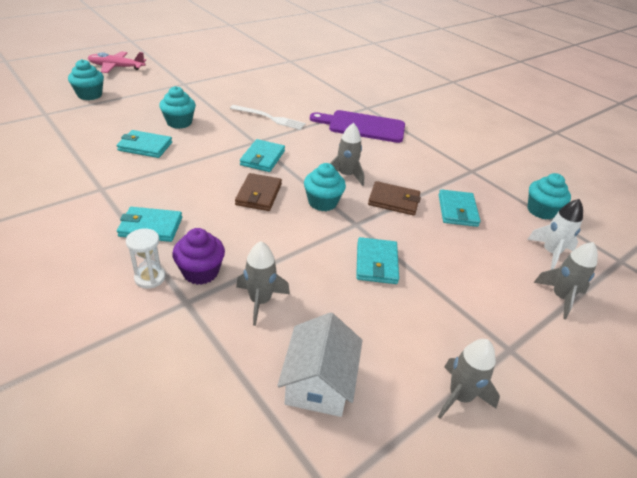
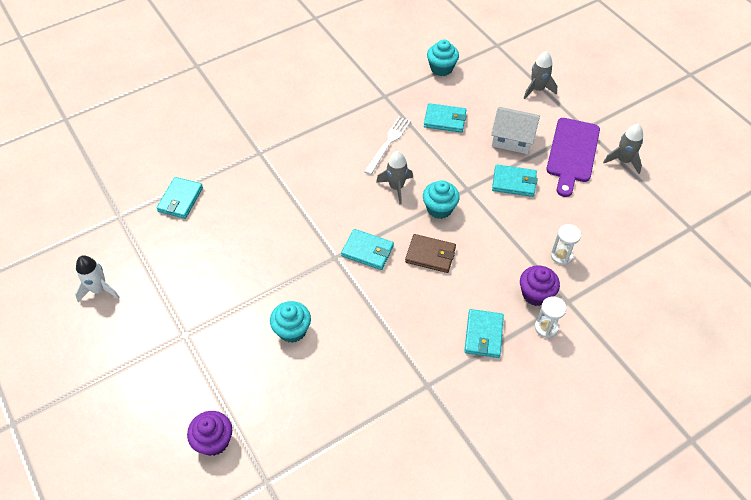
camera: 80 degrees left, 15 degrees up
turquoise cupcake [68,59,104,100] -> purple cupcake [187,411,232,456]
pink plane [88,51,146,73] -> none
turquoise wallet [117,130,172,158] -> turquoise wallet moved to [156,177,203,219]
white fork [230,105,306,130] -> white fork moved to [364,117,411,175]
grey rocket [236,241,290,326] -> white hourglass [551,224,581,265]
white house [277,312,363,417] -> white house moved to [491,107,540,154]
purple cutting board [310,110,405,143] -> purple cutting board moved to [546,118,600,197]
brown wallet [368,181,421,216] -> none
white rocket [527,199,583,270] -> white rocket moved to [75,255,120,302]

